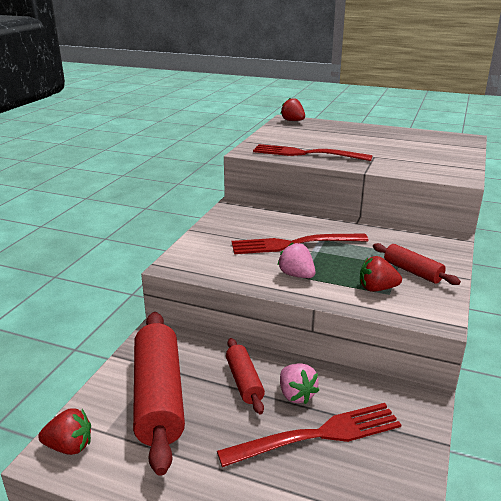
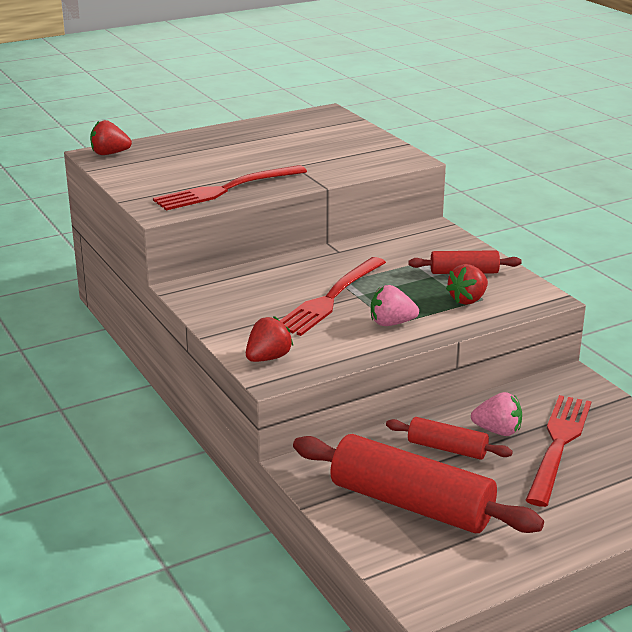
camera: 50 degrees left, 0 degrees up
red strawberry [38,408,91,455] -> red strawberry moved to [246,316,293,362]

